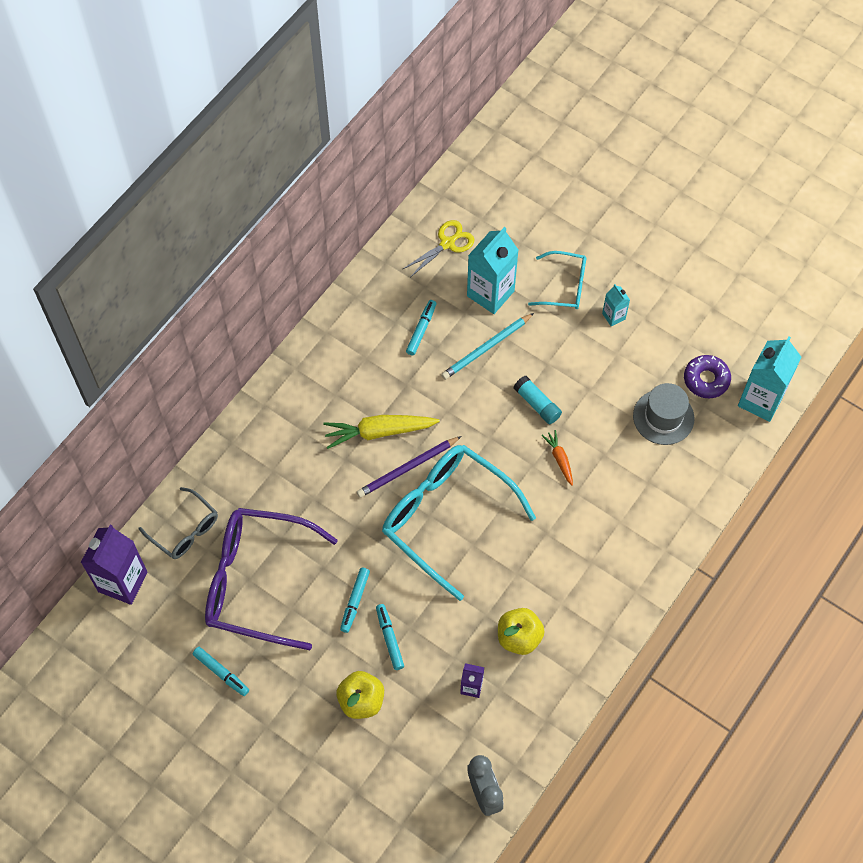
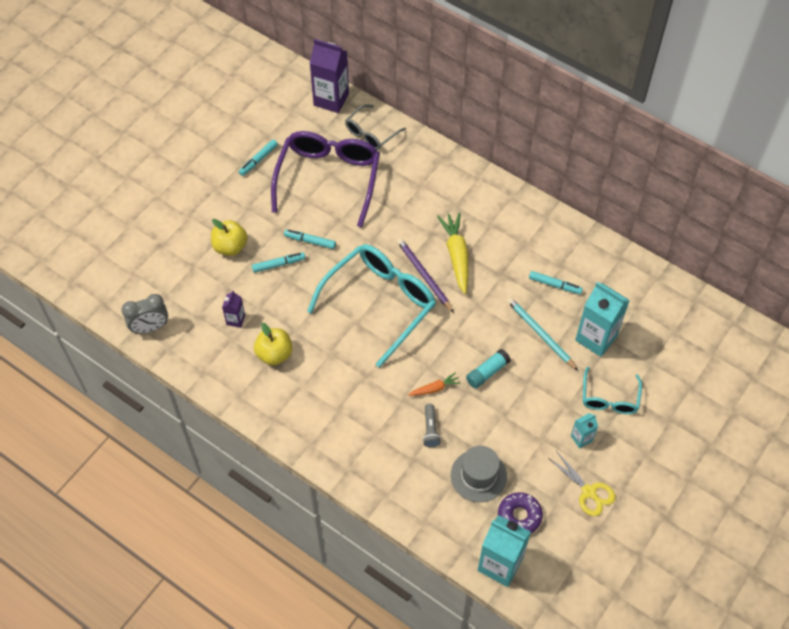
camera: 90 degrees right, 5 degrees down
yellow scissors [403,220,474,277] -> yellow scissors moved to [549,452,615,516]
none -> grey flashlight [423,404,441,448]

